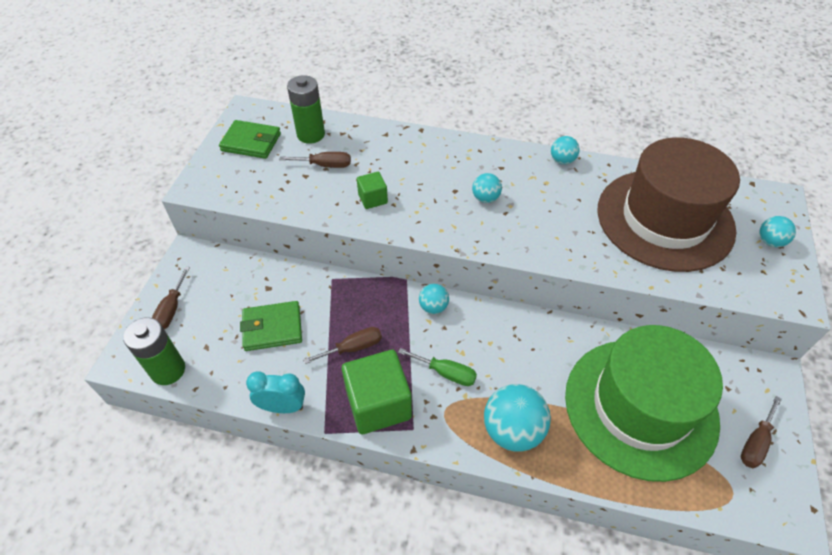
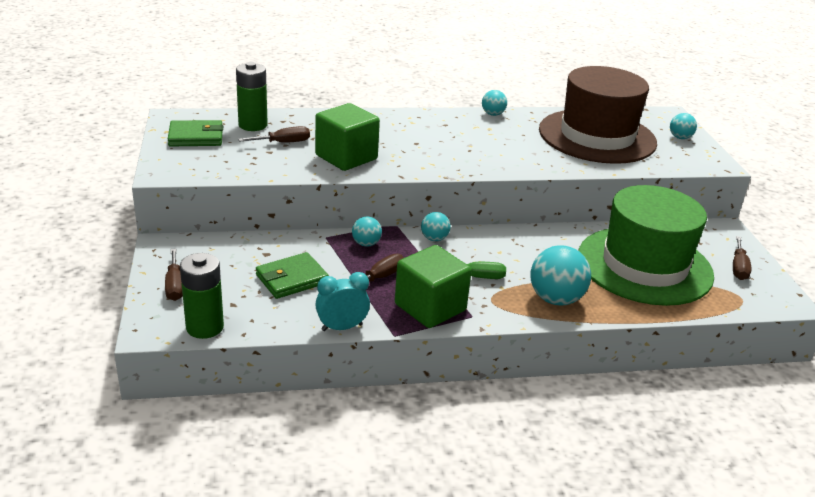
camera: 25 degrees left, 20 degrees down
green cube [357,172,388,209] -> green cube [315,103,380,171], size x1.96
turquoise ball [472,173,502,203] -> turquoise ball moved to [352,216,382,246]

